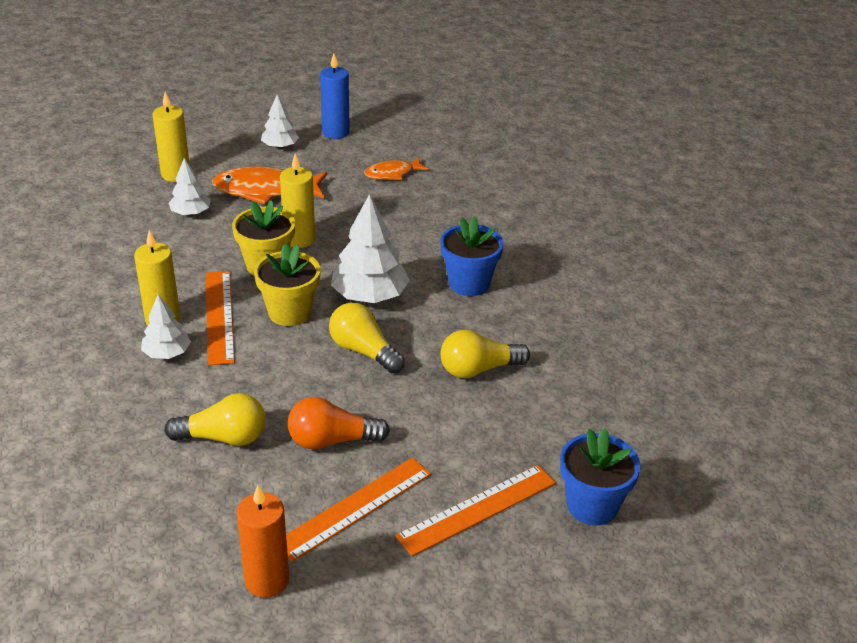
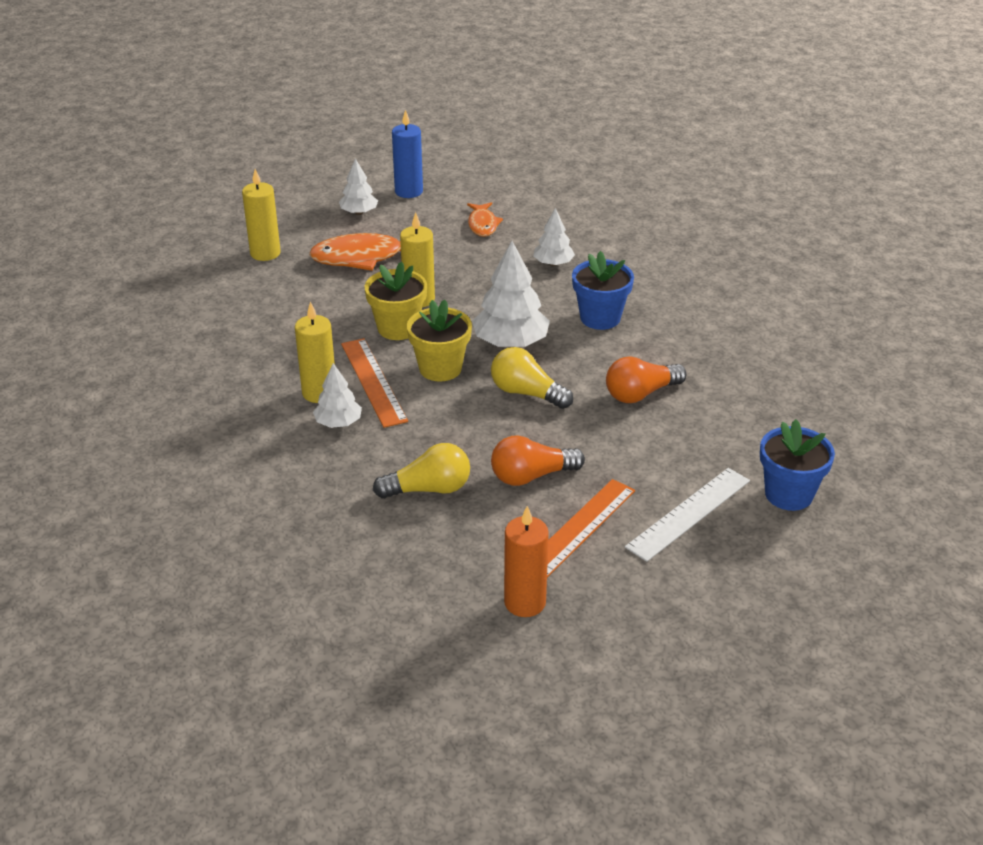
camera: 10 degrees left, 0 degrees up
white tree [168,158,211,216] -> white tree moved to [533,208,575,266]
orange fish [364,157,429,180] -> orange fish turned 60 degrees counterclockwise [467,202,503,237]
orange ruler [395,465,556,556] -> white ruler [625,468,750,562]
yellow light bulb [440,330,530,378] -> orange light bulb [606,357,686,403]

